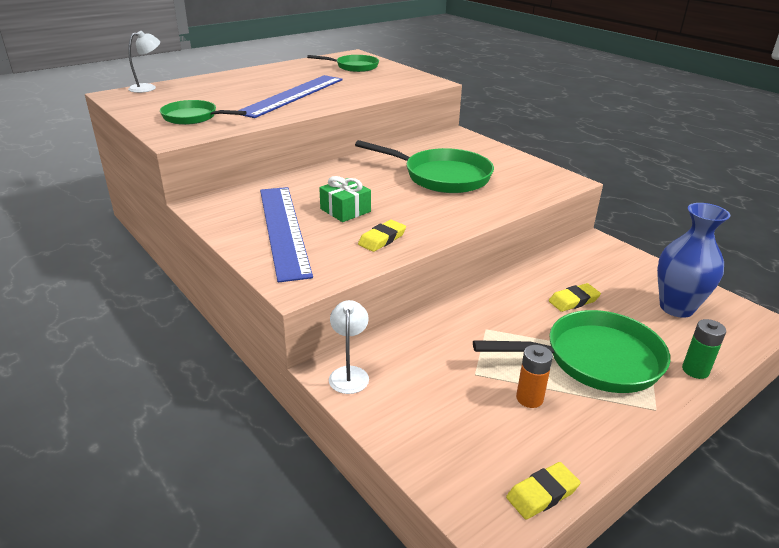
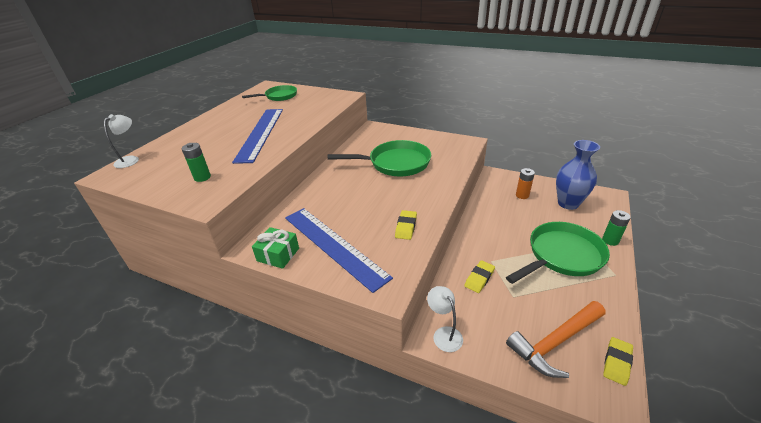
camera: 25 degrees left, 5 degrees up
green pan [160,100,247,125] -> green battery [182,143,211,182]
green gift [319,176,371,222] -> green gift moved to [252,227,299,269]
orange battery [516,345,553,408] -> orange battery moved to [516,168,535,199]
yellow eraser [549,283,601,312] -> yellow eraser moved to [464,260,495,293]
none -> orange hammer [506,301,605,378]

